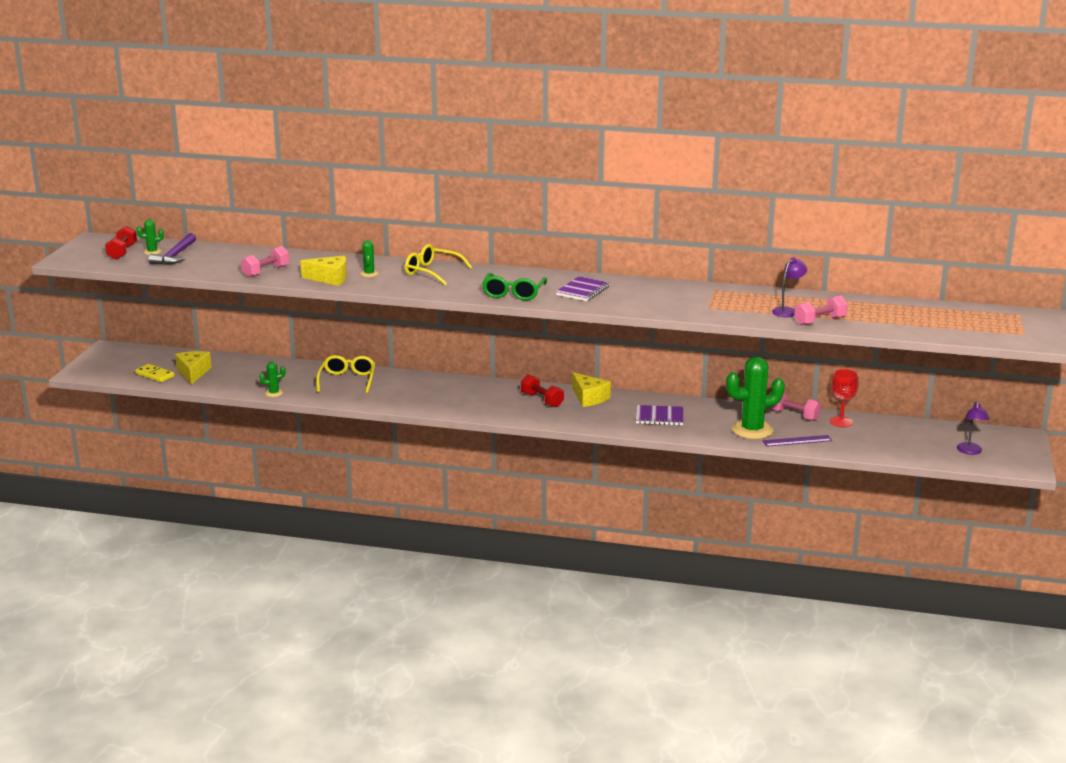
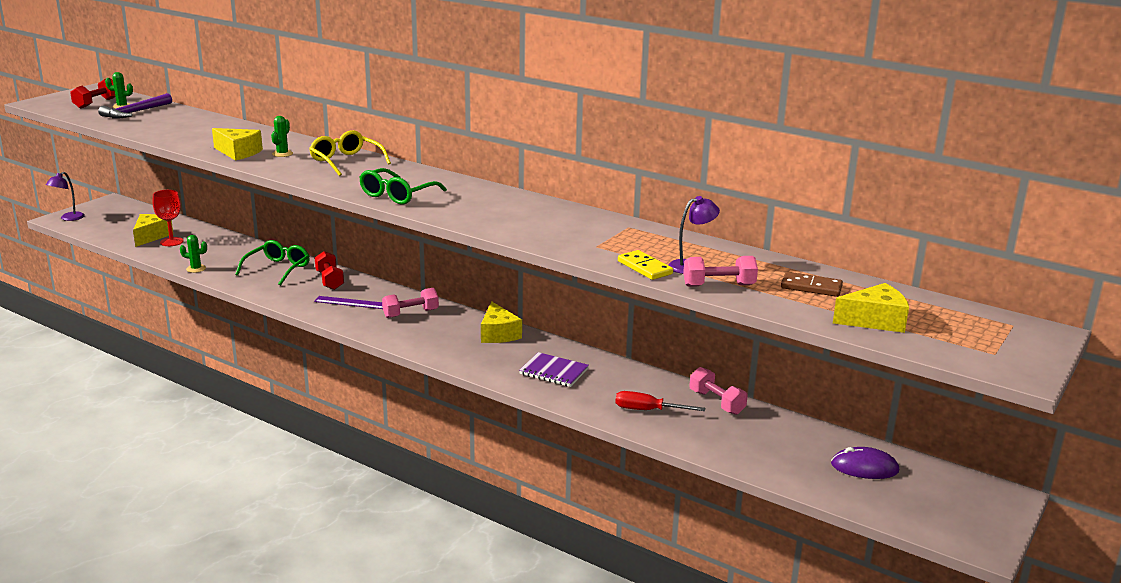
camera: 20 degrees right, 0 degrees up
yellow domino [135,364,174,382] -> yellow domino moved to [618,250,673,280]
pink dumbbell [241,246,290,278] -> pink dumbbell moved to [382,288,439,318]
yellow glasses [316,355,375,393] -> green glasses [235,240,310,286]
red dumbbell [521,374,564,407] -> red dumbbell moved to [315,251,344,290]
purple notebook [556,276,609,301] -> none
green cactus [726,356,785,439] -> red screwdriver [615,391,705,411]
purple ruler [763,435,832,447] -> purple ruler moved to [314,296,383,309]
red goblet [830,369,859,427] -> red goblet moved to [153,190,184,246]
purple lamp [957,401,989,455] -> purple lamp moved to [46,172,85,221]
none -> brown domino [781,272,843,297]
none -> purple mouse [831,447,899,479]
none -> yellow cheese [833,283,909,333]

